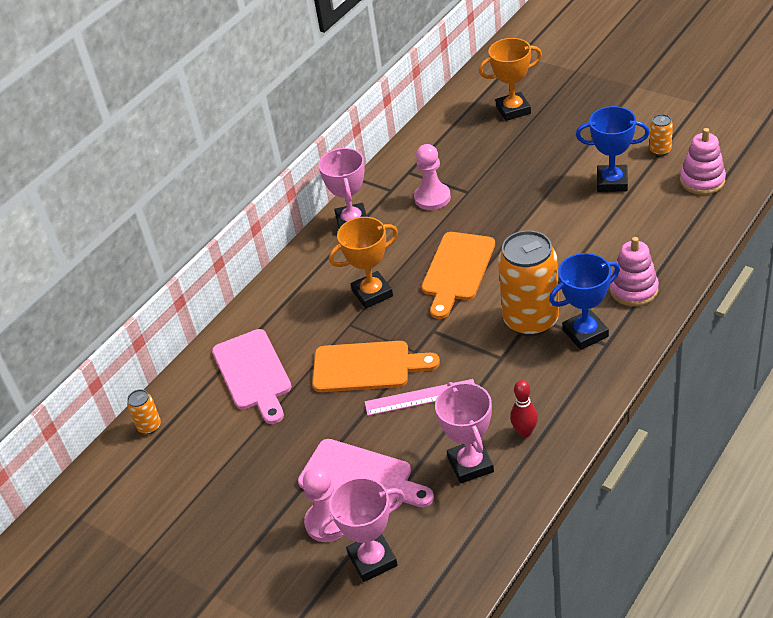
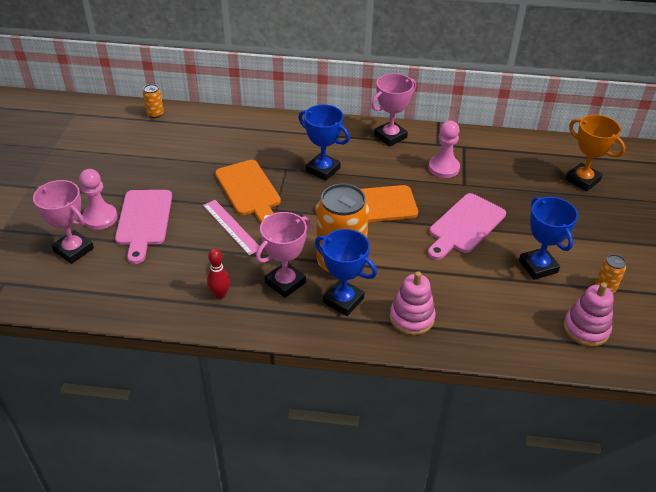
camera: 55 degrees right, 0 degrees up
pink cutting board [212,329,292,424] -> pink cutting board moved to [428,193,506,260]
orange trophy [329,217,398,309] -> blue trophy [298,104,350,181]
pink trophy [435,382,494,484] -> pink trophy moved to [256,212,311,298]

